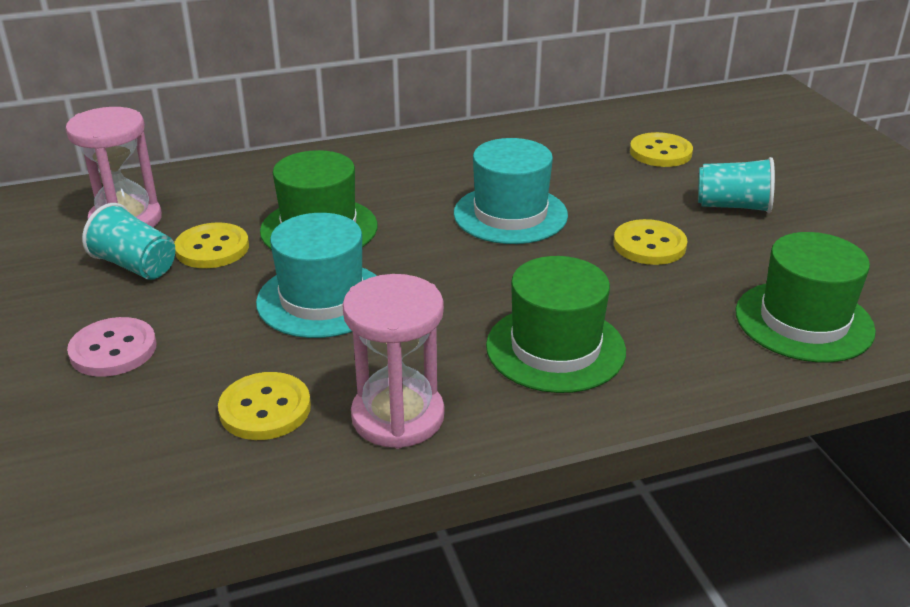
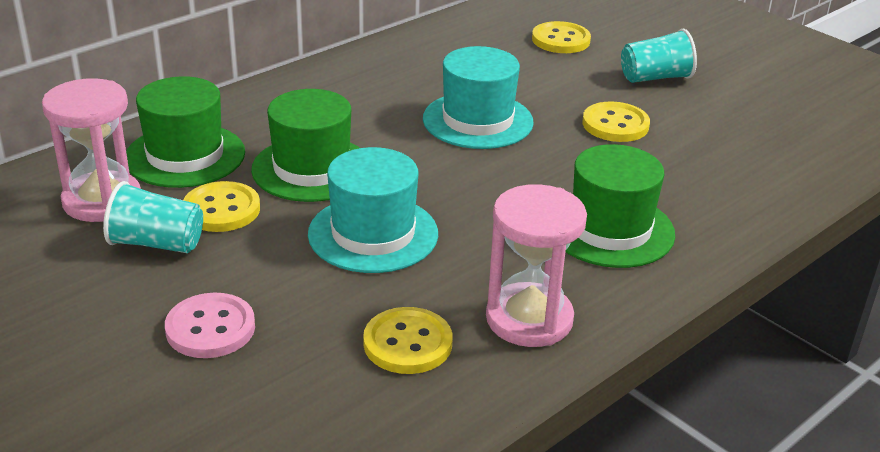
camera: 25 degrees left, 0 degrees up
green hat [736,232,876,362] -> green hat moved to [126,76,245,188]

